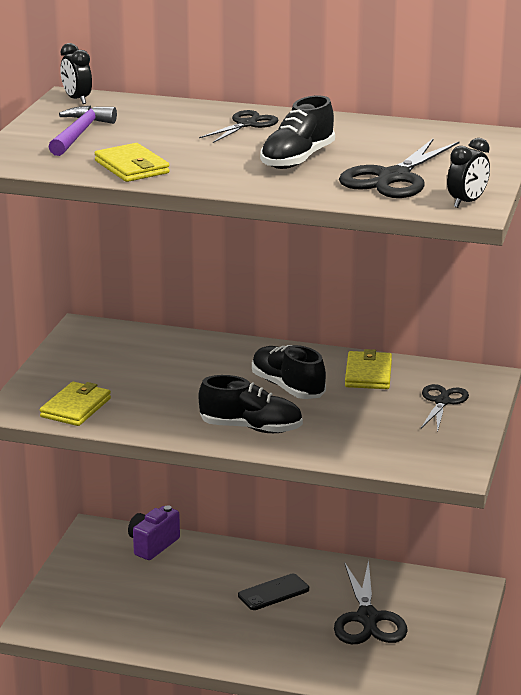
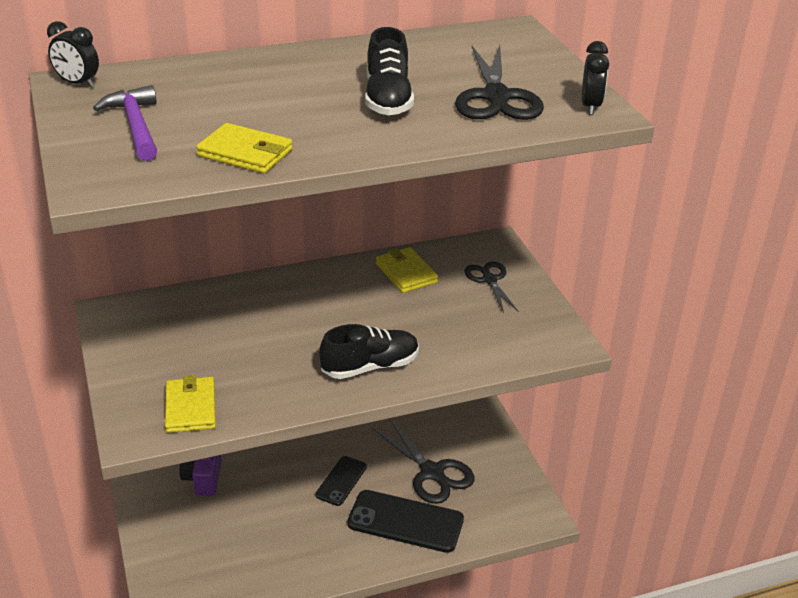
camera: 35 degrees left, 10 degrees up
black scissors [199,110,279,143] -> none
black shoe [252,345,326,399] -> none
none -> black phone [347,490,464,553]

